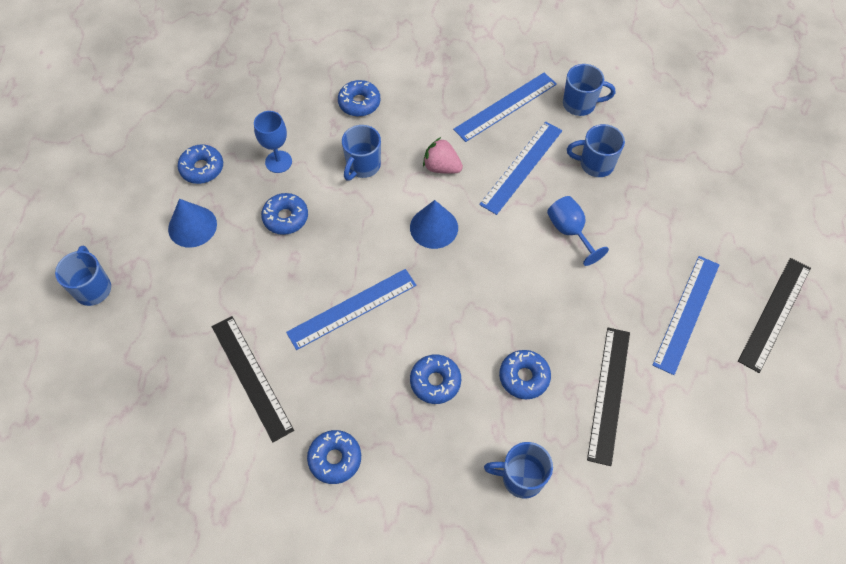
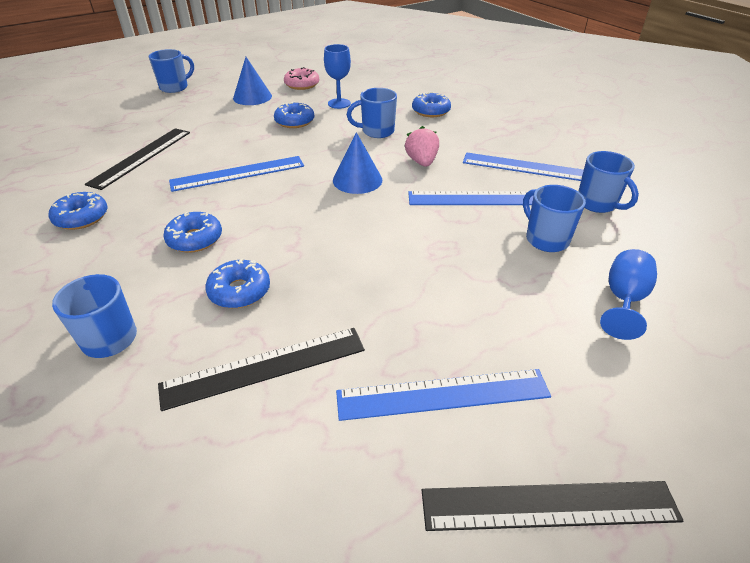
camera: 55 degrees right, 20 degrees down
blue donut [178,144,223,184] -> pink donut [284,67,319,90]
blue ruler [286,269,417,350] -> blue ruler turned 45 degrees counterclockwise [169,156,304,192]
blue goblet [547,196,609,266] -> blue goblet moved to [600,249,657,340]

